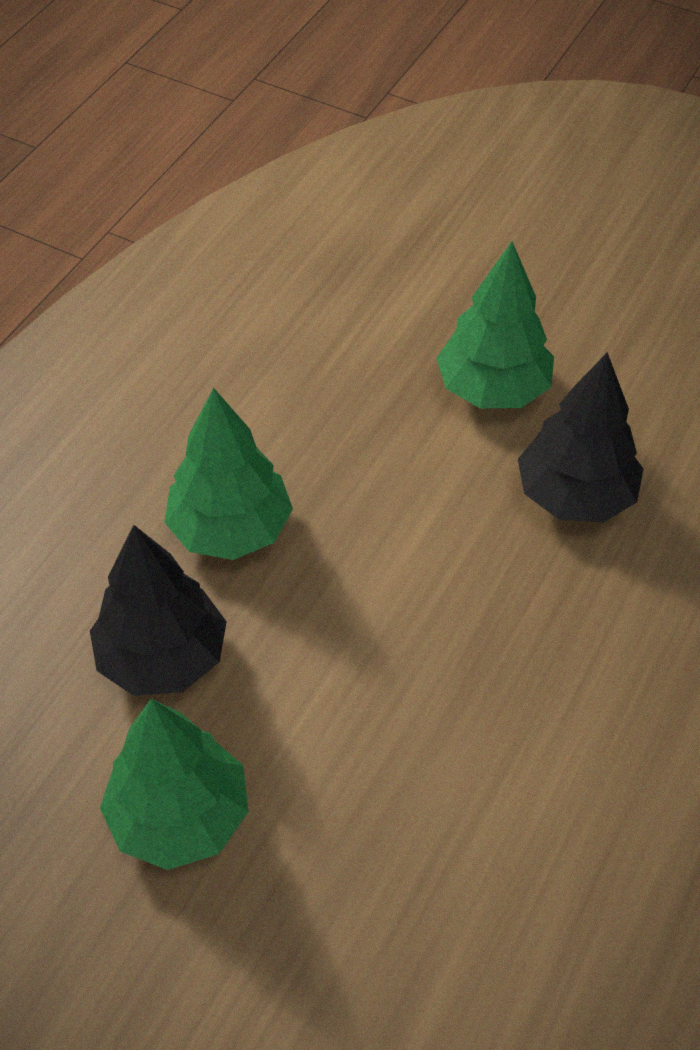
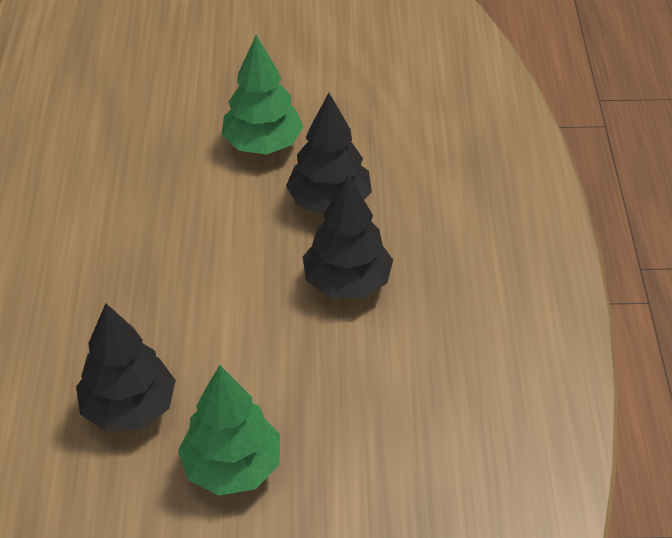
camera: 150 degrees right, 5 degrees down
green tree [164,388,293,560] -> black tree [303,174,393,299]

